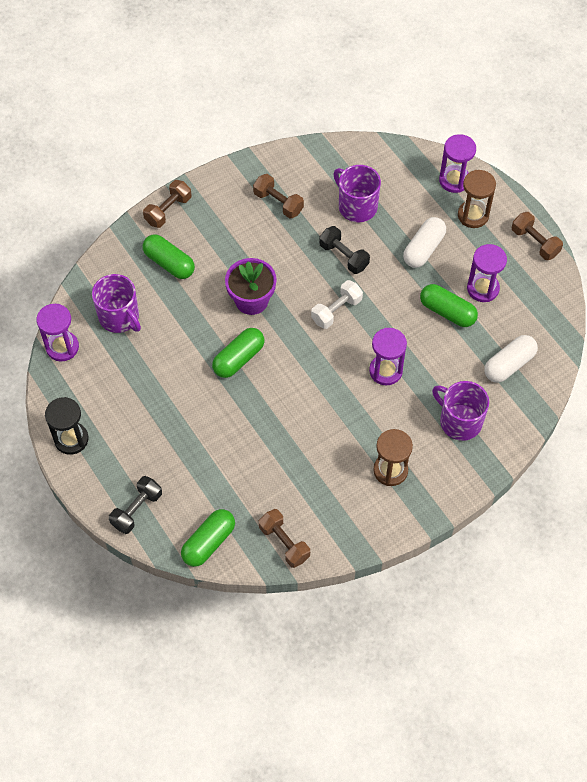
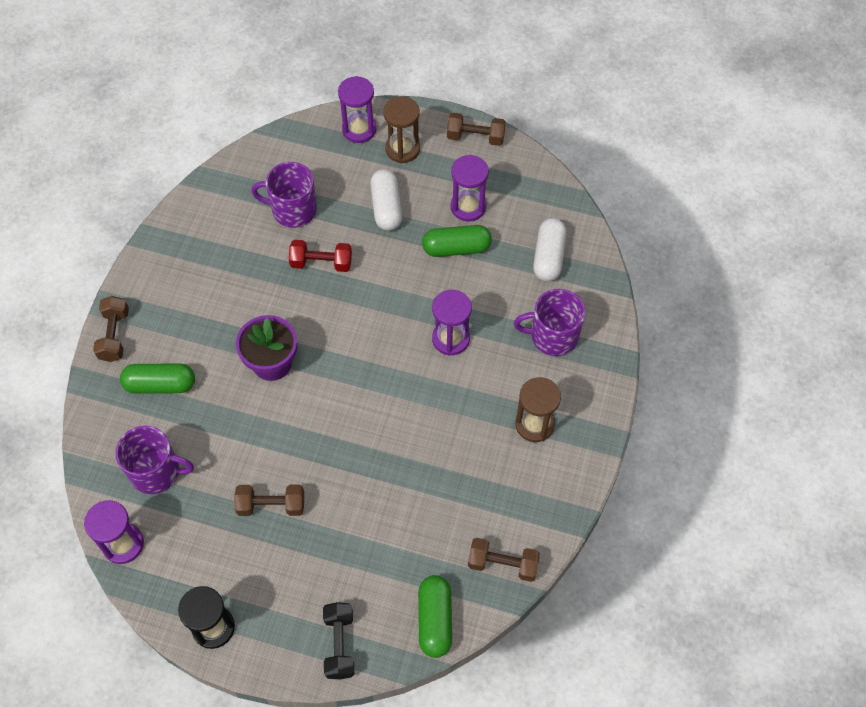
camera: 40 degrees left, 0 degrees up
green capsule [212,328,265,378] -> none
brown dumbbell [253,174,304,219] -> brown dumbbell moved to [234,484,304,516]
white dumbbell [311,280,363,329] -> none
black dumbbell [319,226,370,274] -> red dumbbell [289,240,352,272]

